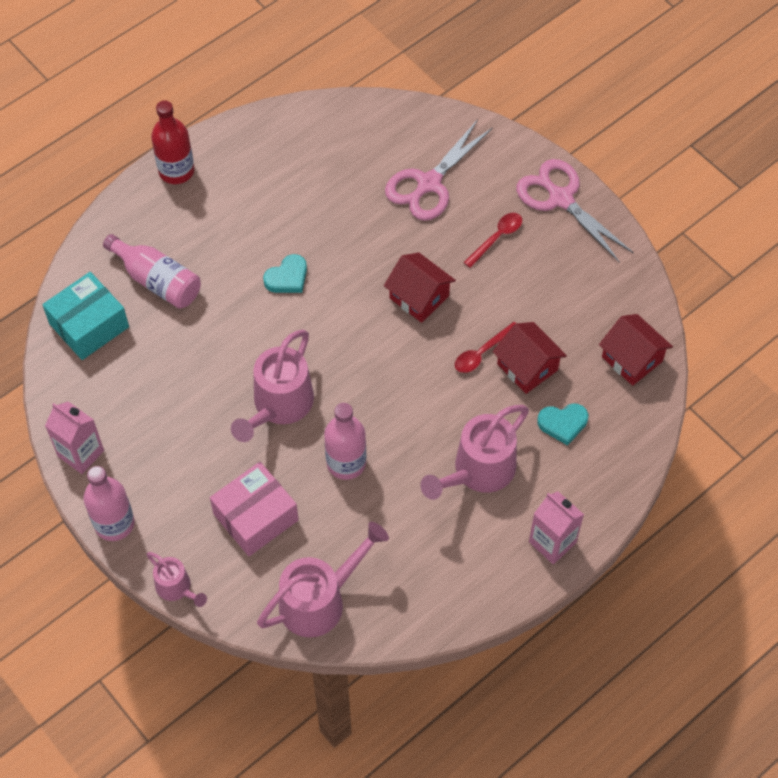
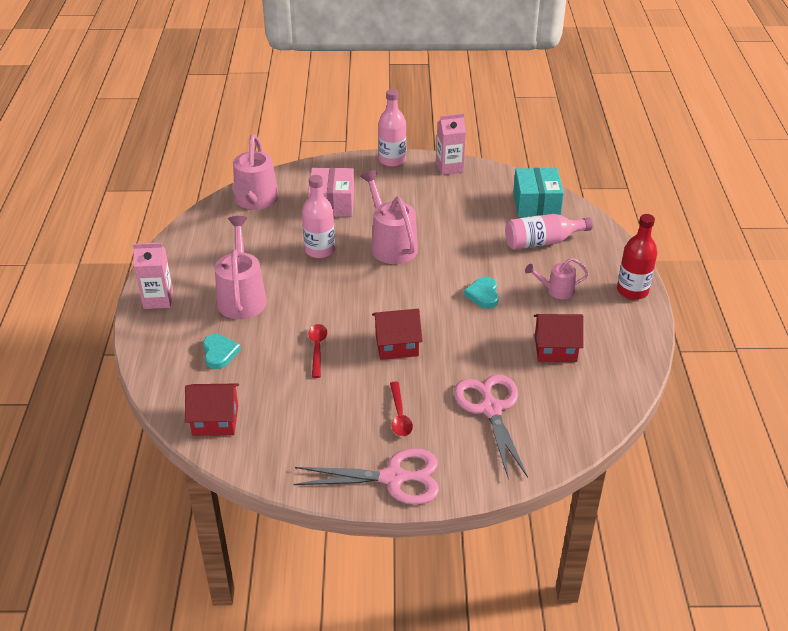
camera: 130 degrees right, 20 degrees down
pink watering can [146,552,207,607] -> pink watering can moved to [525,258,589,299]
red house [493,322,567,394] -> red house moved to [534,314,584,362]
turquoise heart [537,403,588,446] -> turquoise heart turned 135 degrees clockwise [203,334,241,369]

